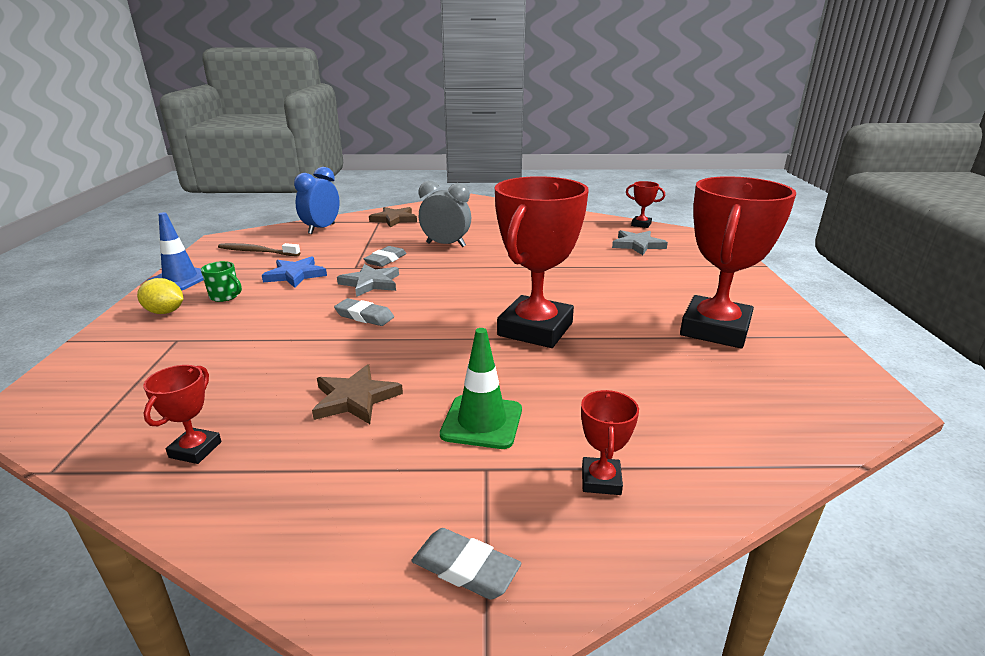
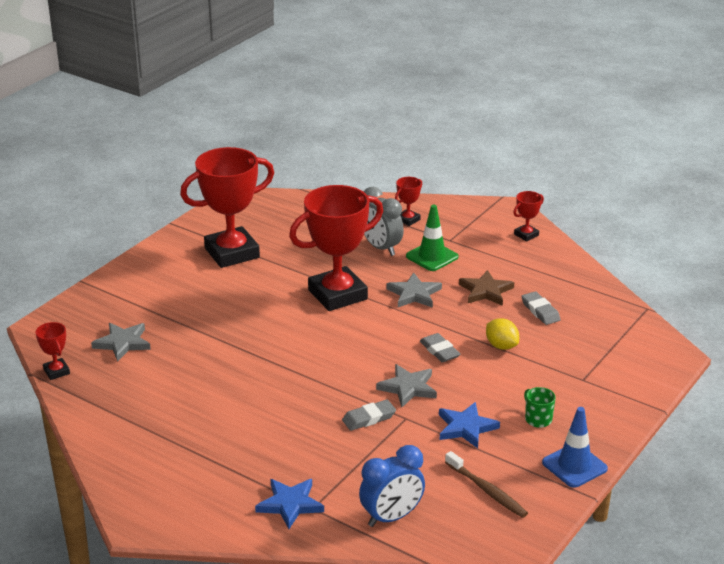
camera: 145 degrees left, 5 degrees up
yellow lemon [137,278,183,314] -> yellow lemon moved to [486,318,519,350]
red trophy [143,365,222,464] -> red trophy moved to [513,191,544,242]
brown star [369,207,417,228] -> blue star [255,479,324,529]
grey eraser [411,528,521,600] -> grey eraser moved to [521,291,561,325]
grey clock [419,181,471,247] -> grey clock moved to [364,187,404,256]
none -> grey star [386,273,442,308]

